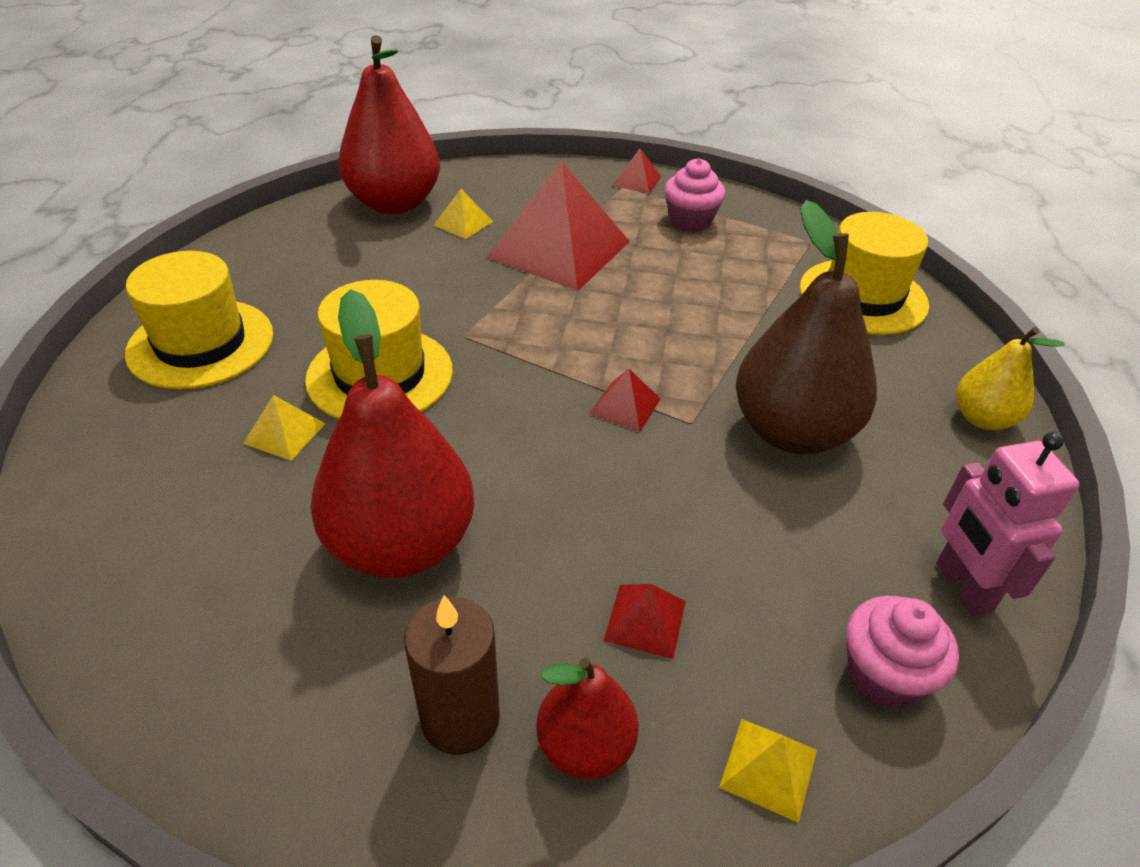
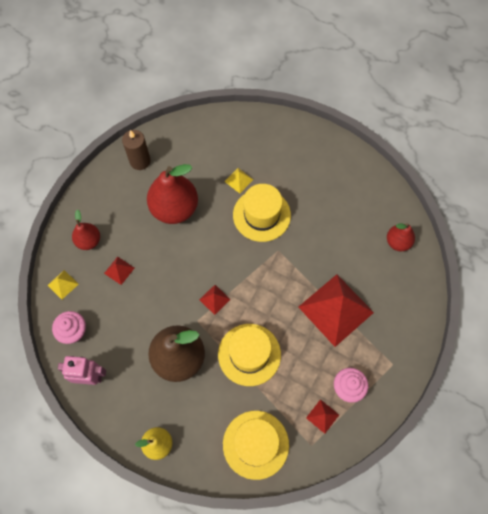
camera: 110 degrees right, 25 degrees up
yellow hat [125,251,273,390] -> yellow hat moved to [218,324,281,386]
red pear [338,35,440,214] -> red pear [387,223,415,251], size x0.54
brown candle [404,595,500,755] -> brown candle moved to [122,130,151,170]
yellow pyramid [434,189,493,239] -> none
red pyramid [612,148,661,194] -> red pyramid moved to [306,399,339,434]

